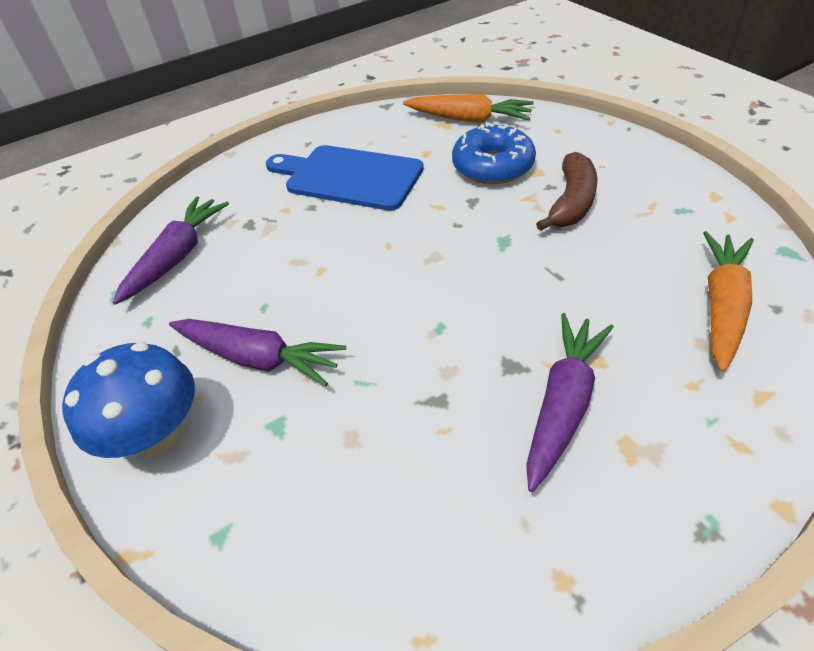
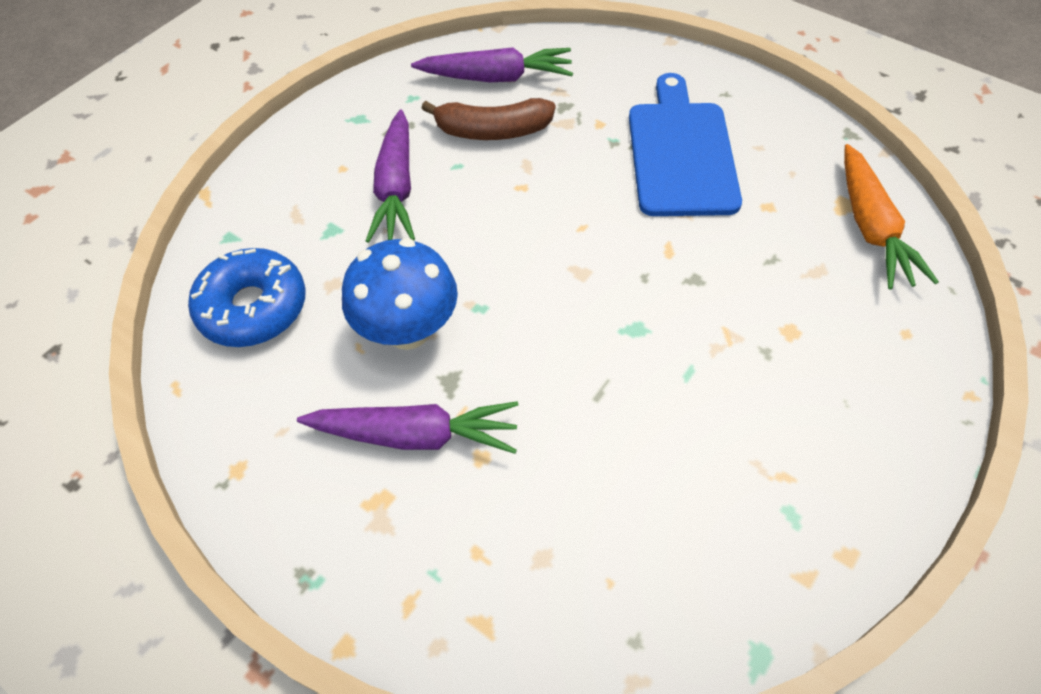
camera: 65 degrees right, 10 degrees up
blue mushroom [62,342,195,459] -> blue mushroom moved to [342,238,458,350]
blue donut [452,122,536,184] -> blue donut moved to [188,248,306,347]
brown banana [536,152,597,231] -> brown banana moved to [421,98,555,140]
orange carrot [703,231,754,372] -> none

